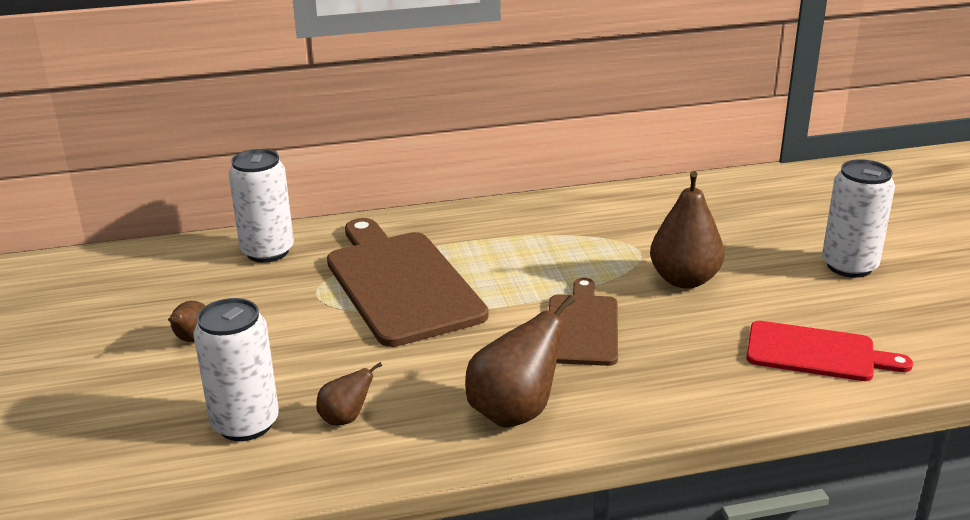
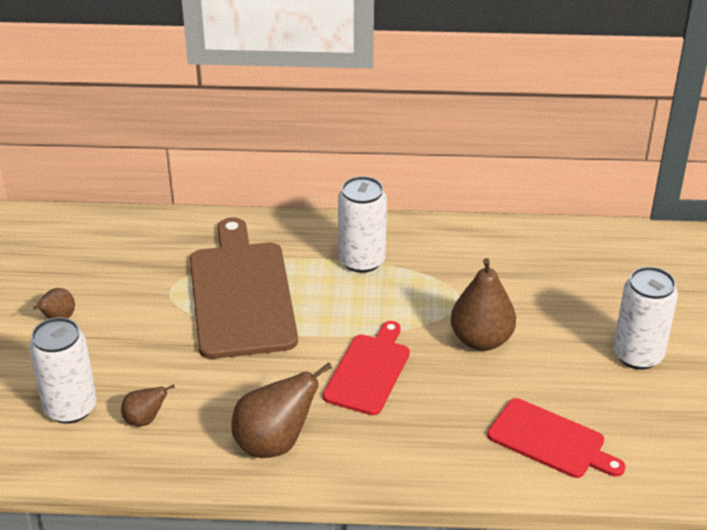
camera: 15 degrees right, 10 degrees up
white can [229,149,294,263] -> white can moved to [338,176,387,273]
brown cutting board [549,278,618,366] -> red cutting board [323,321,410,415]

